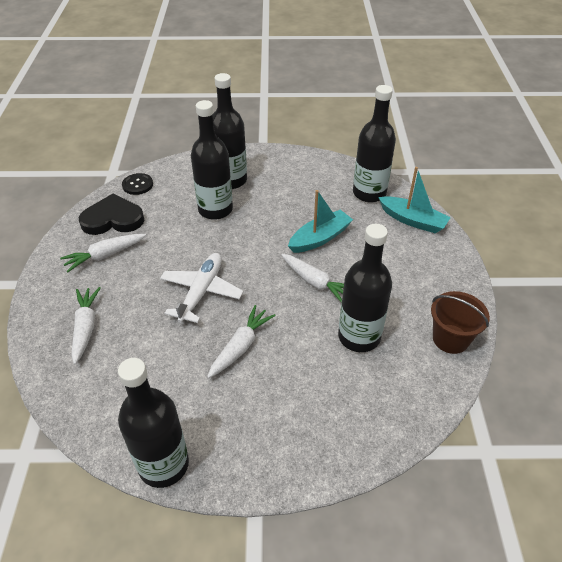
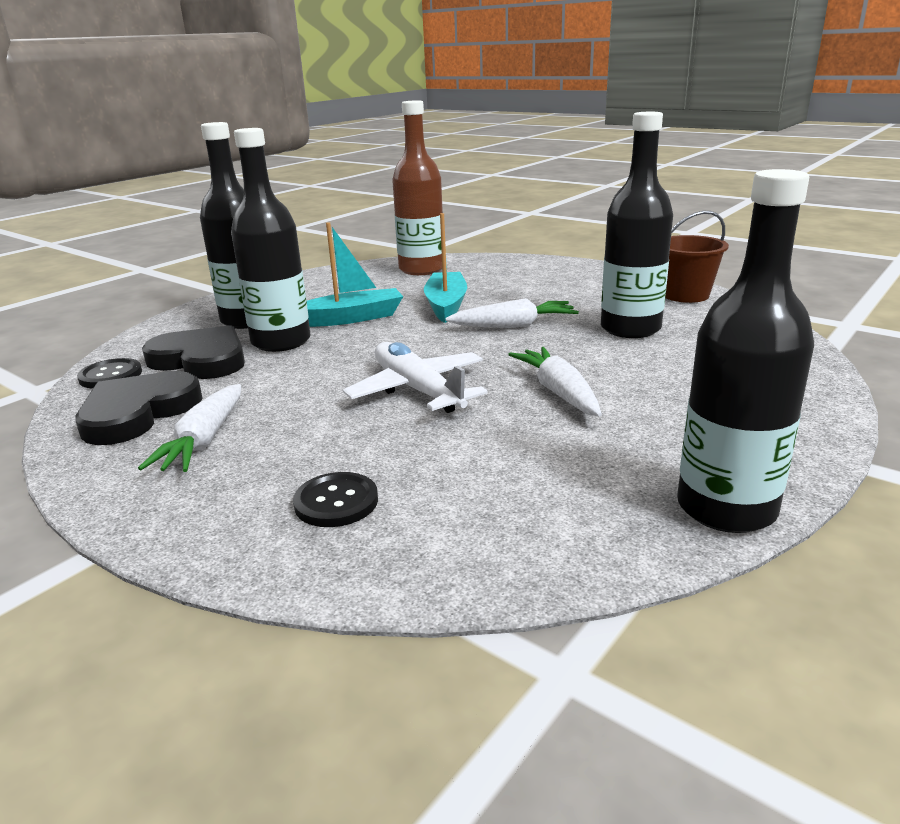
camera: 50 degrees left, 20 degrees down
white carrot [71,287,100,364] -> black button [293,472,378,527]
black bottle [353,85,396,202] -> brown bottle [392,100,443,275]
turquoise boat [378,167,451,233] -> turquoise boat moved to [307,222,403,327]
none -> black heart [142,325,245,379]

